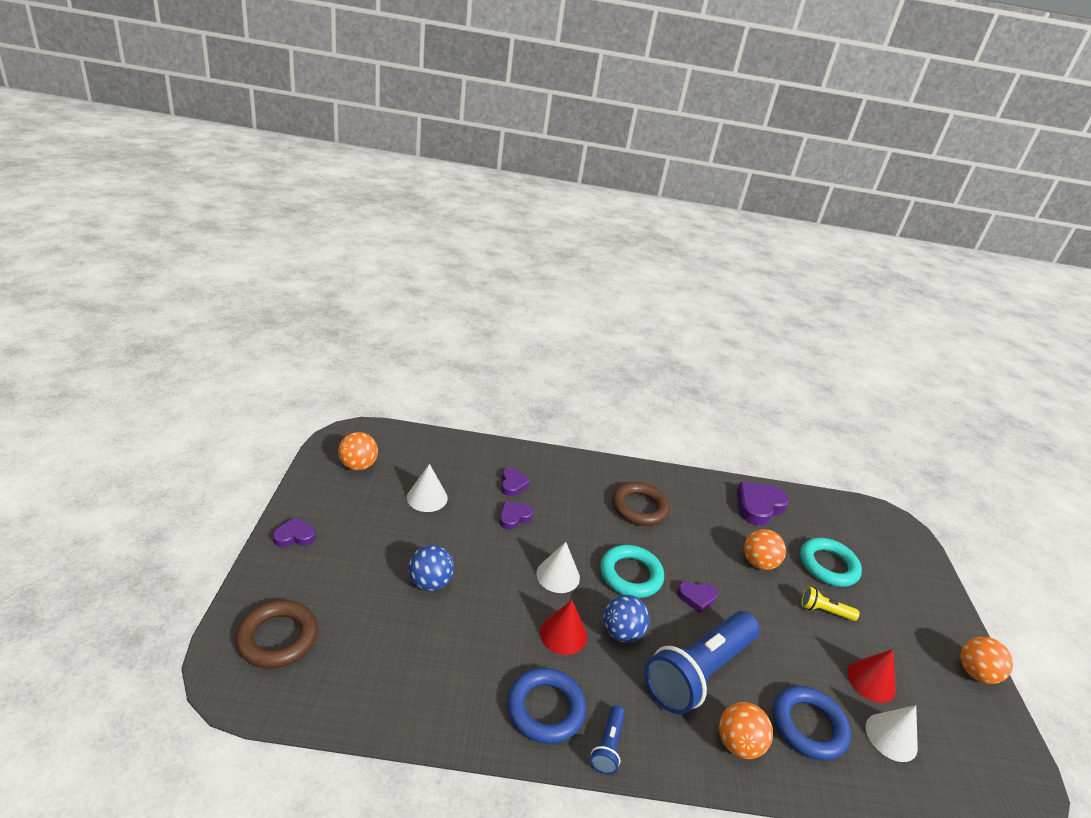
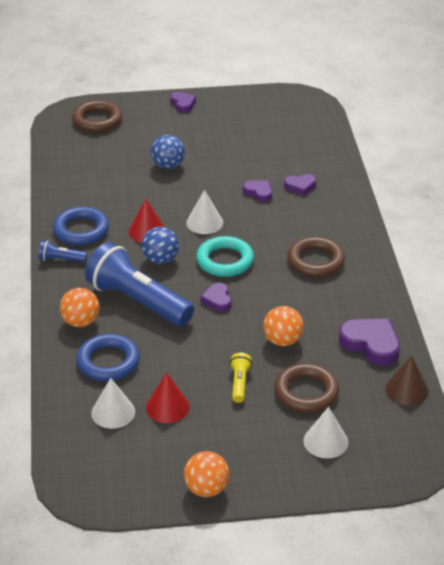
camera: 85 degrees right, 5 degrees up
orange ball [338,432,378,470] -> none
white cone [407,464,448,512] -> white cone moved to [303,407,348,458]
turquoise ring [800,538,862,587] -> brown ring [274,363,339,413]
none -> brown cone [385,355,429,405]

